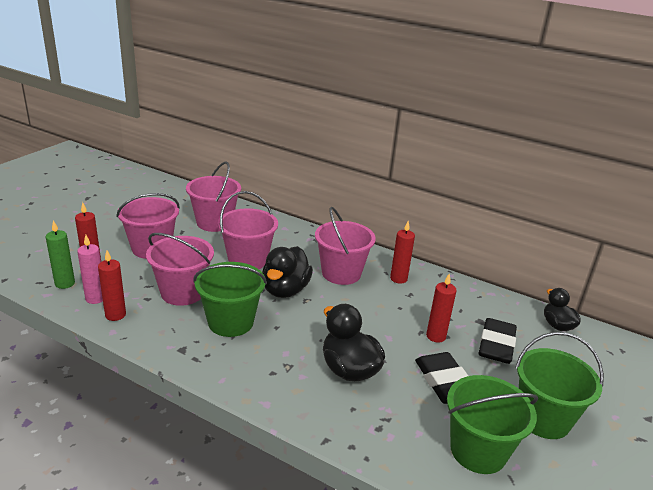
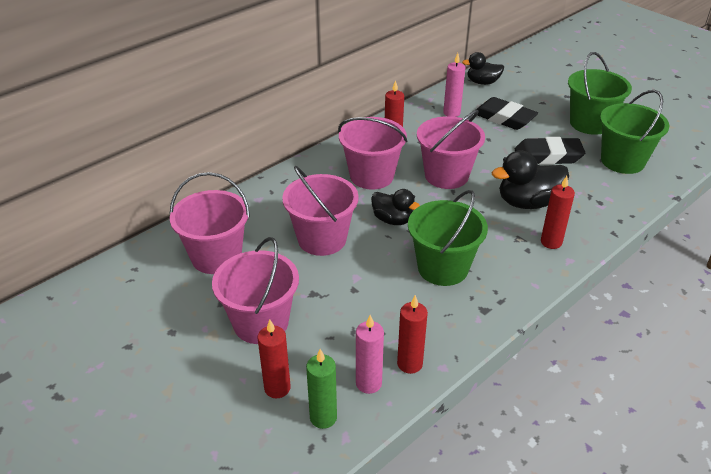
camera: 70 degrees left, 10 degrees up
pink bucket [146,233,214,306] -> pink bucket moved to [417,110,485,189]
black duck [262,246,313,298] -> black duck [371,189,420,225], size x0.64
red candle [426,273,457,343] -> red candle moved to [541,176,575,249]
none -> pink candle [443,53,465,117]

